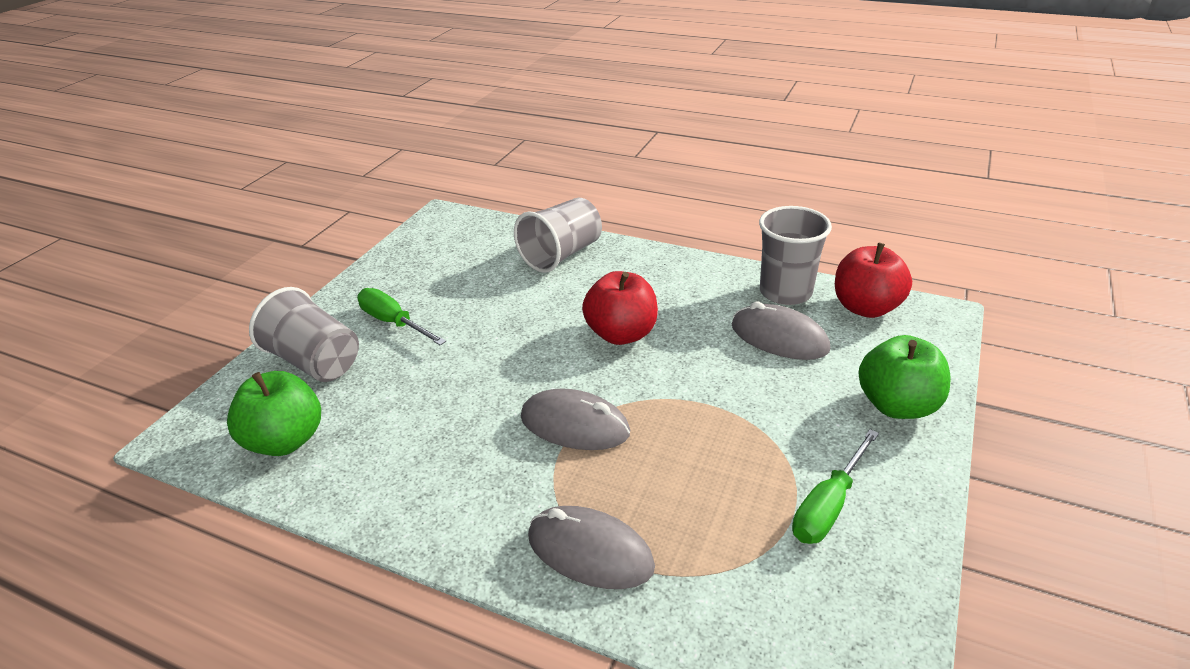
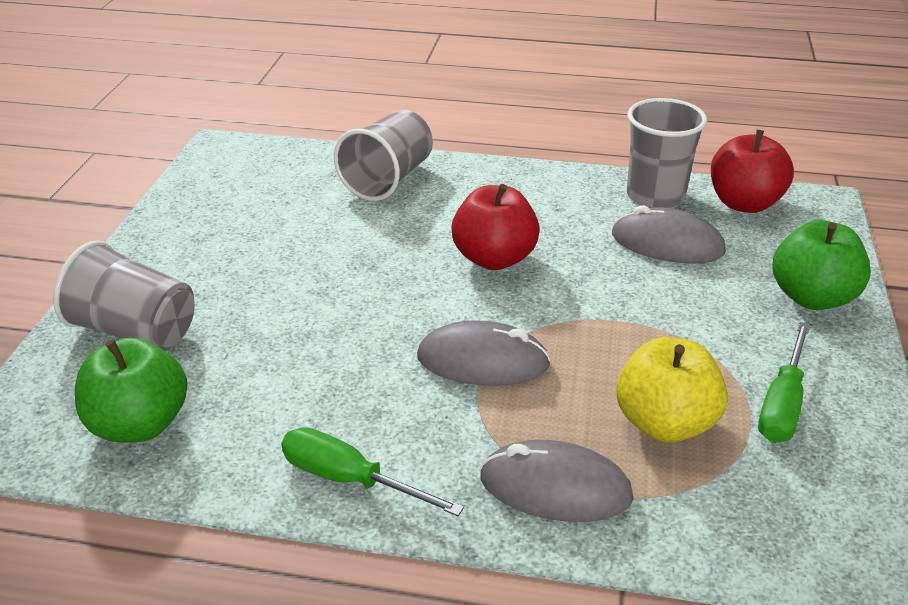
camera: 15 degrees left, 0 degrees up
green screwdriver [357,288,446,345] -> green screwdriver moved to [281,427,464,516]
none -> yellow apple [616,337,728,443]

